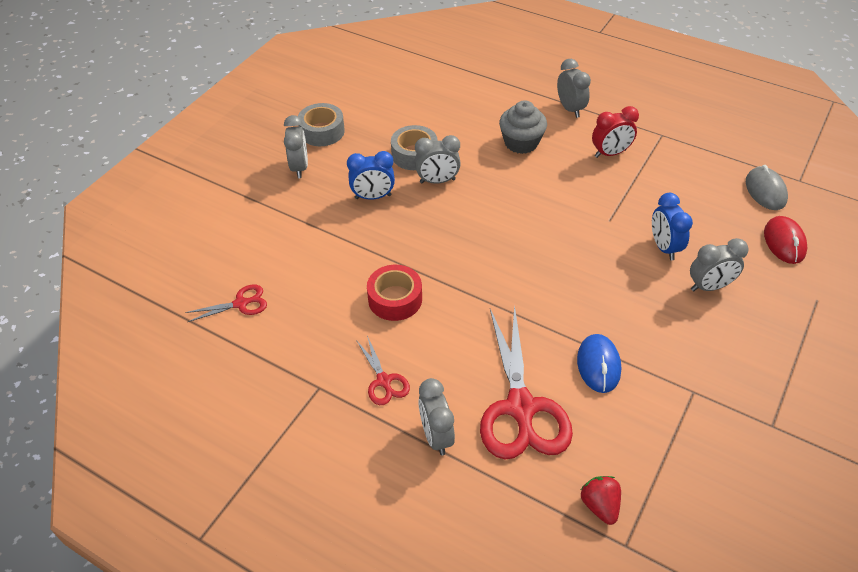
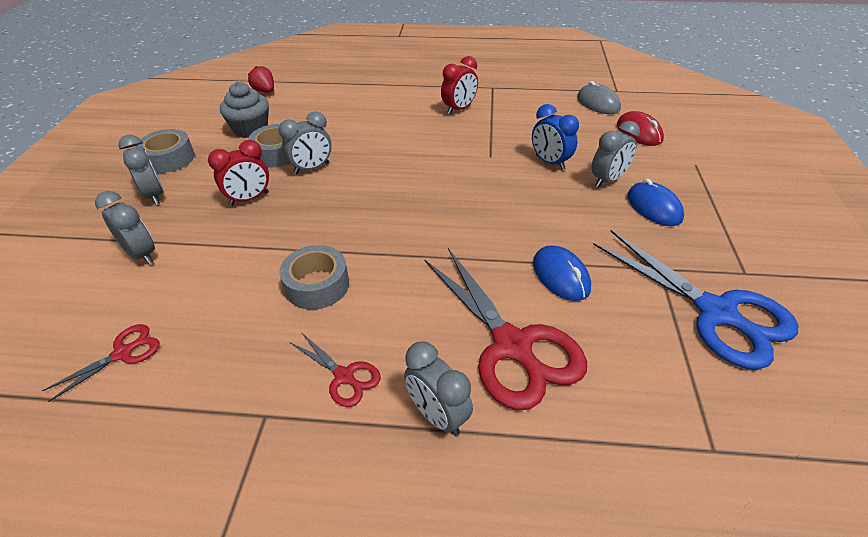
camera: 25 degrees left, 5 degrees down
blue clock [347,151,395,200] -> red clock [208,140,269,206]
red tape [367,265,422,321] -> grey tape [280,245,349,310]
grey cupcake [499,100,547,154] -> grey cupcake moved to [220,82,269,138]
grey clock [557,59,591,118] -> grey clock moved to [95,191,155,264]
red strawberry [581,476,621,525] -> red strawberry moved to [248,66,274,93]
none -> blue scissors [593,230,798,370]
none -> blue mouse [627,178,684,226]

